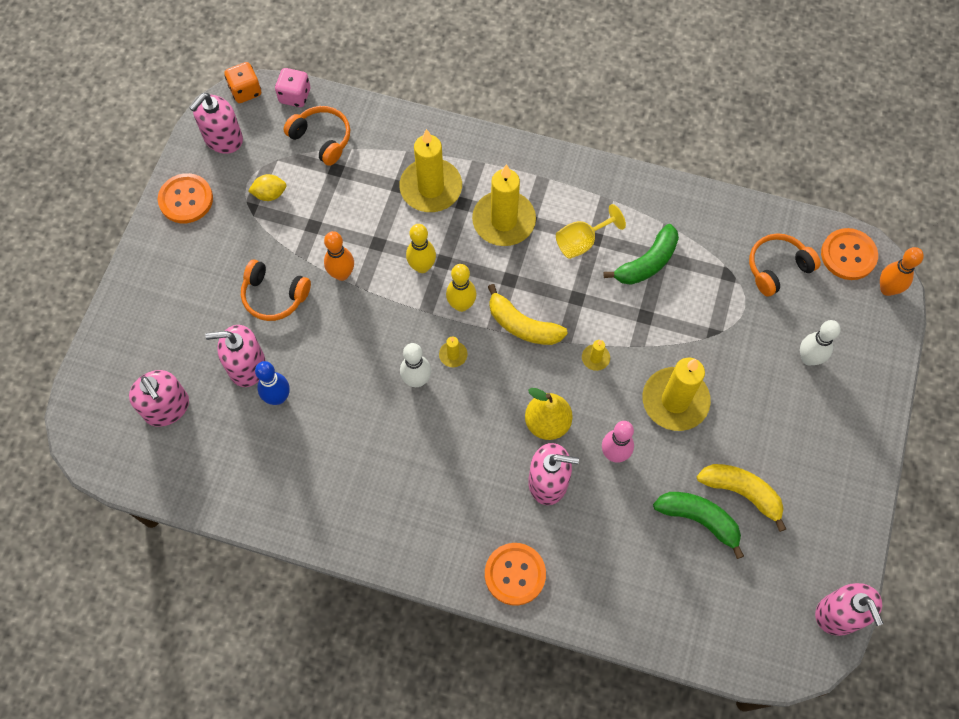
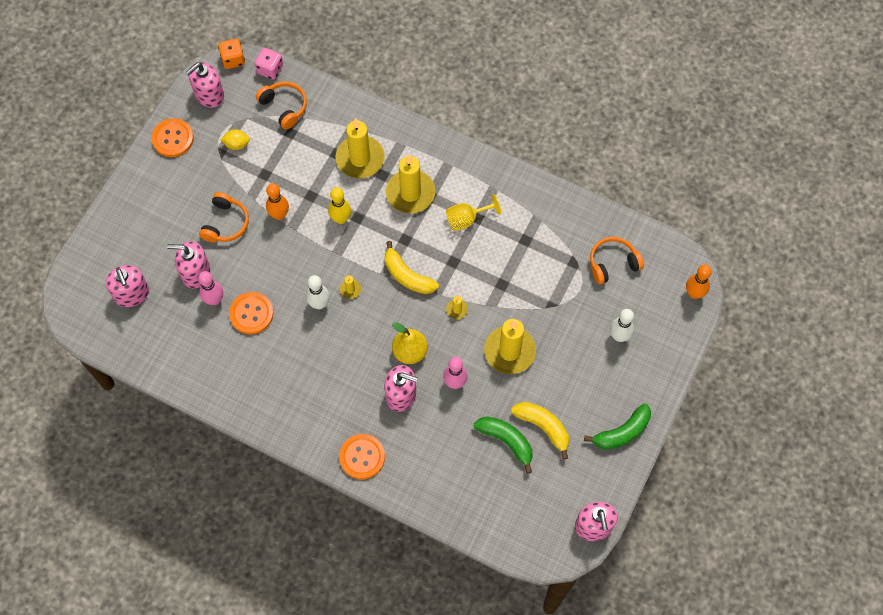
camera: 10 degrees right, 0 degrees up
orange headphones [241,259,311,321] -> orange headphones turned 105 degrees counterclockwise [199,192,249,243]
blue bowling pin [255,361,290,405] -> pink bowling pin [198,271,223,305]
yellow bowling pin [446,264,476,312] -> none
green banana [603,224,679,285] -> green banana moved to [584,403,651,450]
orange button [821,228,878,280] -> orange button moved to [229,292,274,334]

